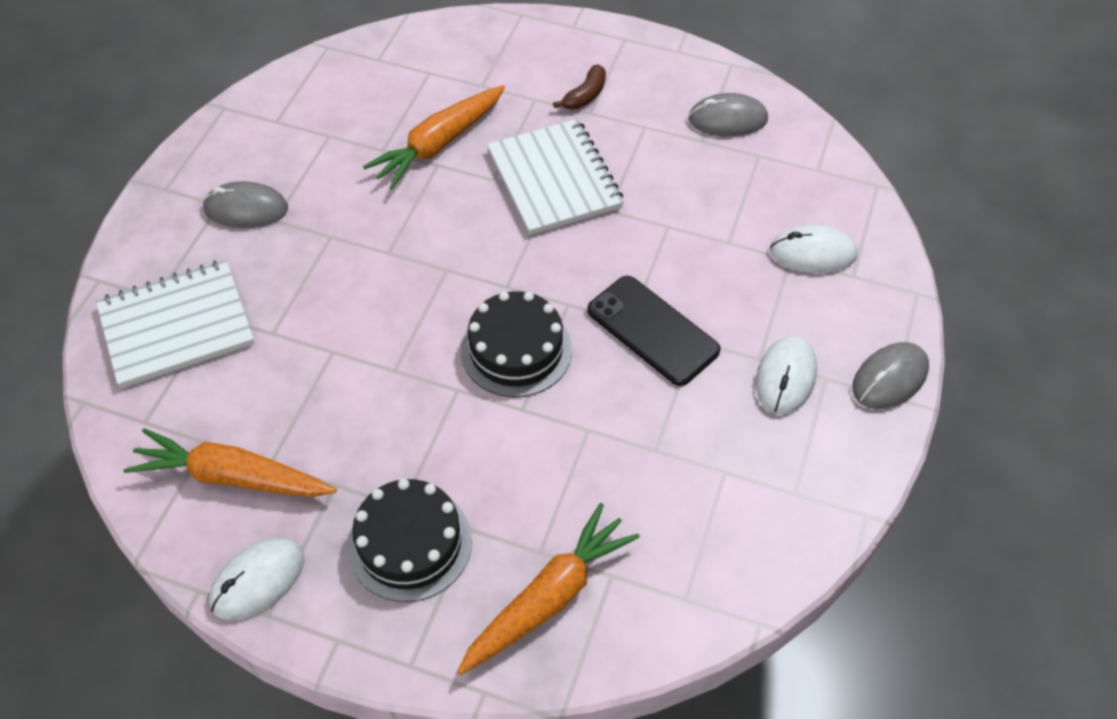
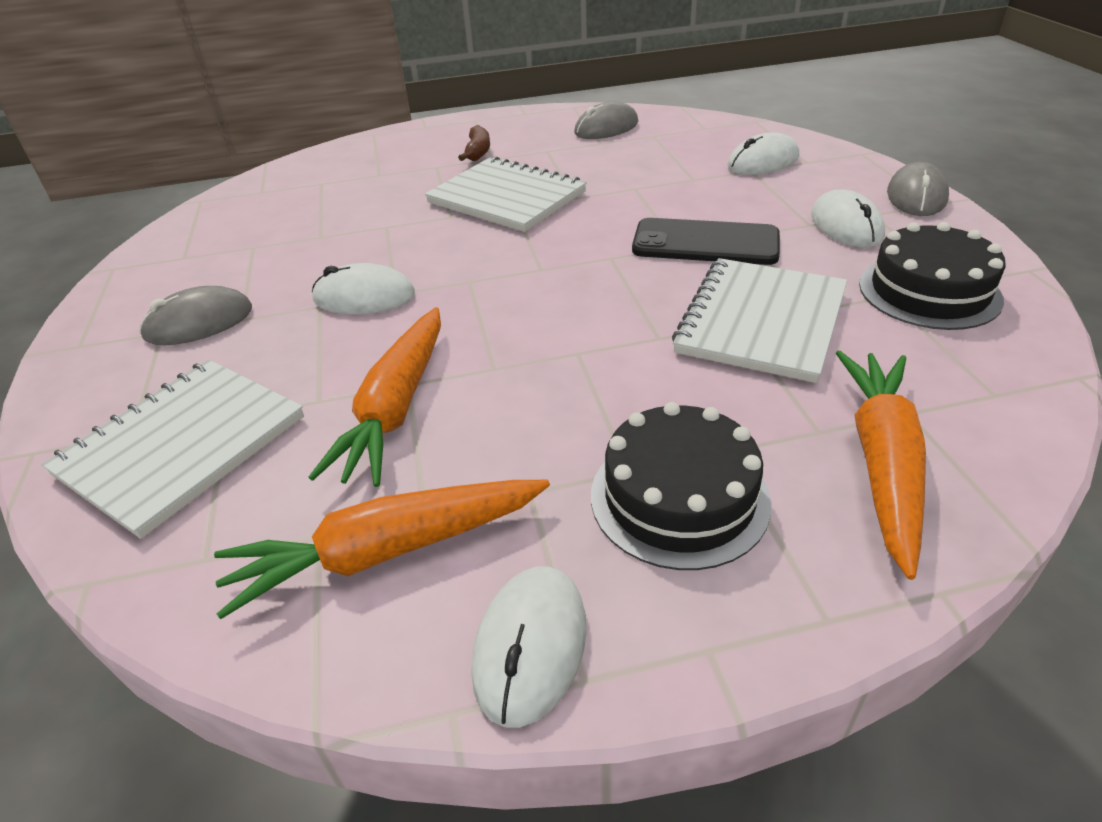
camera: 30 degrees left, 15 degrees down
orange carrot [363,85,505,189] -> orange carrot moved to [308,307,441,487]
black cake [461,291,572,397] -> black cake moved to [859,222,1006,330]
none -> white mouse [312,263,415,314]
none -> white notebook [672,258,847,383]

